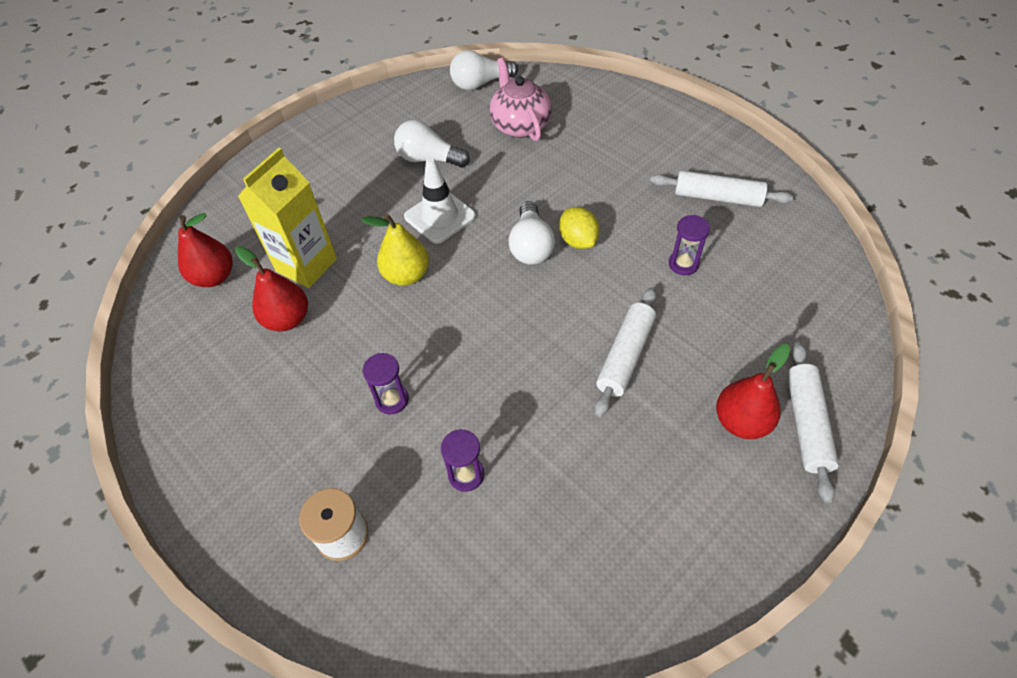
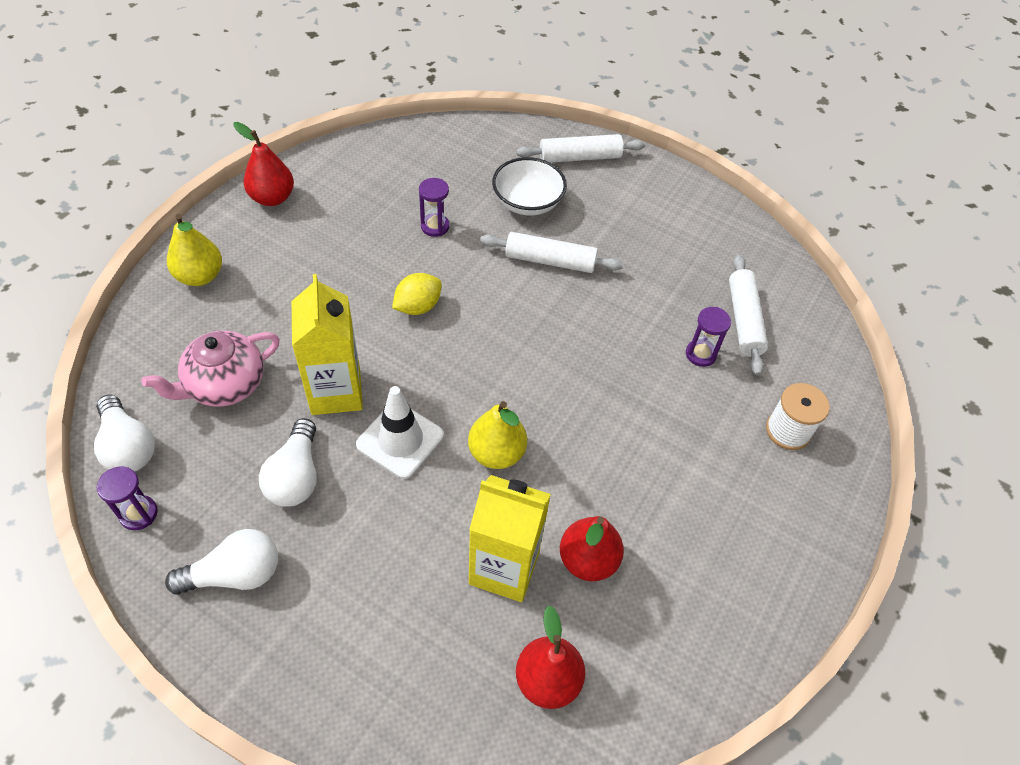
camera: 110 degrees left, 0 degrees up
purple hourglass [363,353,409,414] -> purple hourglass moved to [96,466,158,530]
white light bulb [508,201,555,265] -> white light bulb moved to [165,529,278,595]
white rolling pin [650,170,793,207] -> white rolling pin moved to [729,254,768,376]
red pear [716,344,790,439] -> red pear moved to [234,122,294,206]
none -> yellow pear [167,214,222,286]
none -> yellow carton [292,274,363,415]
none -> white bowl [492,157,567,216]

